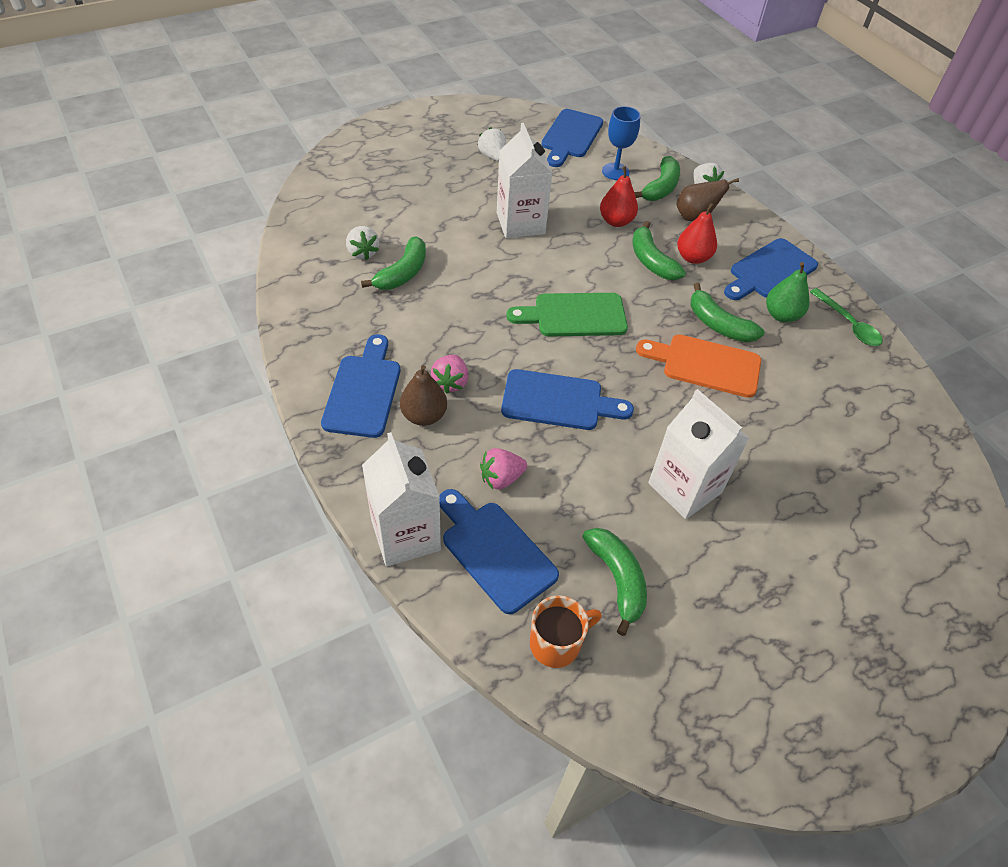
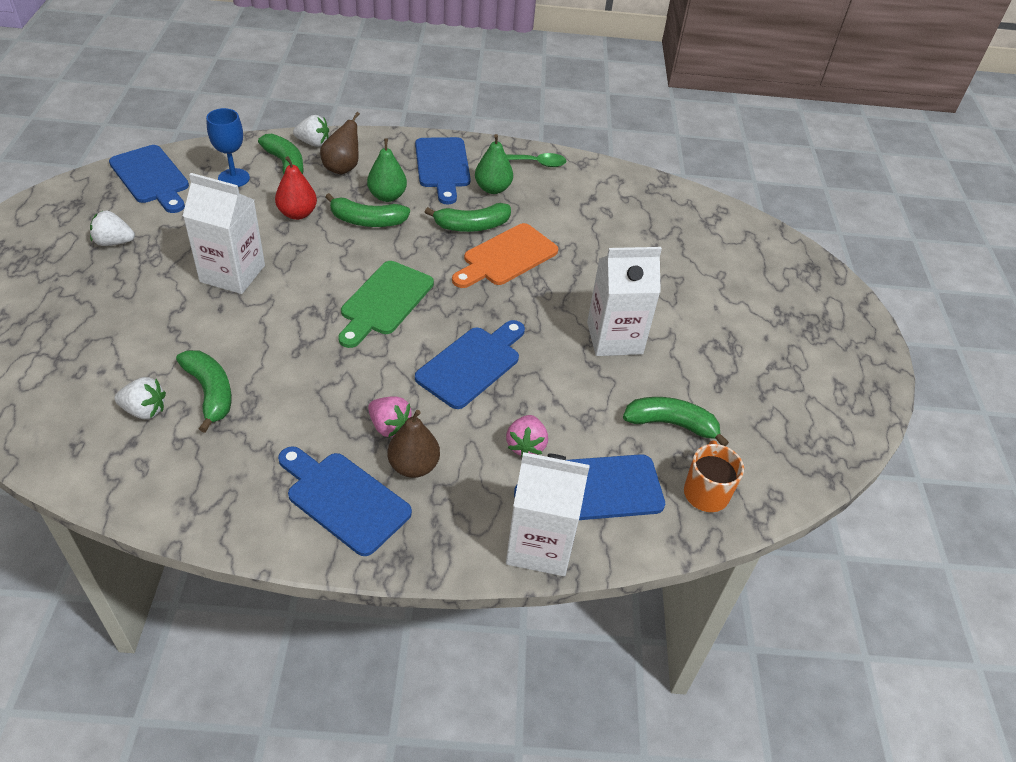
camera: 60 degrees left, 5 degrees down
red pear [677,203,717,264] -> green pear [367,138,407,202]

